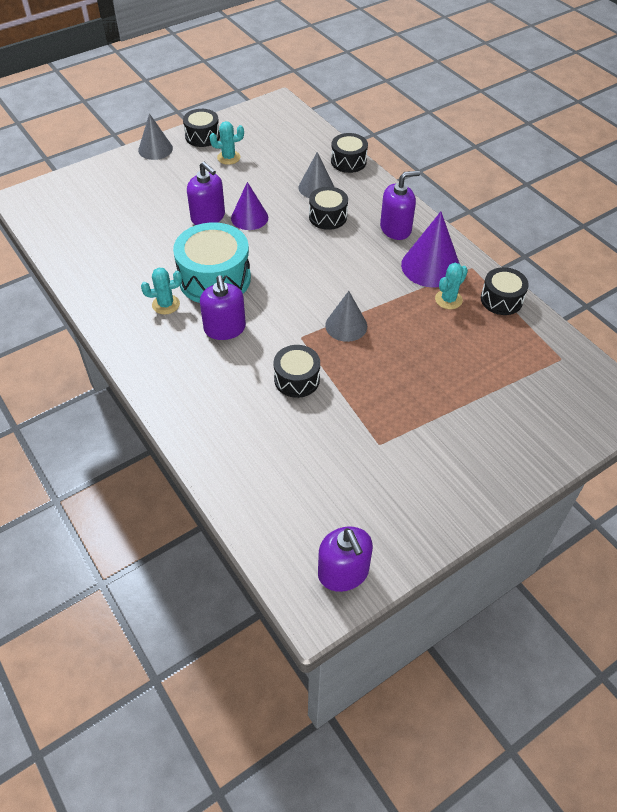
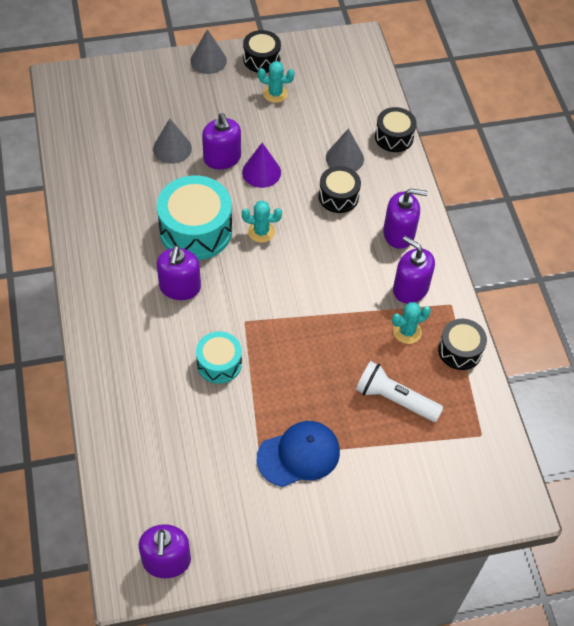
camera: 20 degrees right, 5 degrees up
turquoise cactus [141,268,182,314] -> turquoise cactus moved to [242,200,282,243]
black drum [273,345,320,398] -> turquoise drum [196,331,242,384]
grey cone [325,291,367,342] -> grey cone moved to [153,118,192,164]
purple cone [401,212,460,288] -> purple soap dispenser [393,236,435,303]
none -> blue cap [257,421,340,487]
none -> white flashlight [356,361,444,422]

